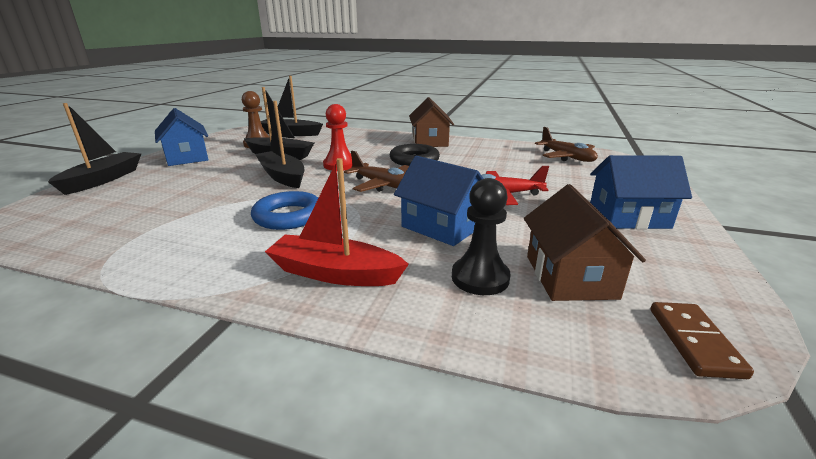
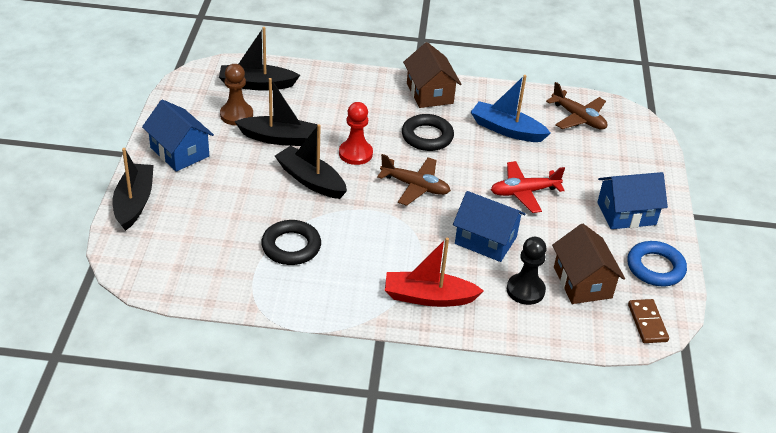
camera: 15 degrees left, 15 degrees up
blue ring [251,191,318,230] -> blue ring moved to [627,241,687,286]
none -> black ring [261,220,321,265]
none -> blue boat [471,75,551,142]

